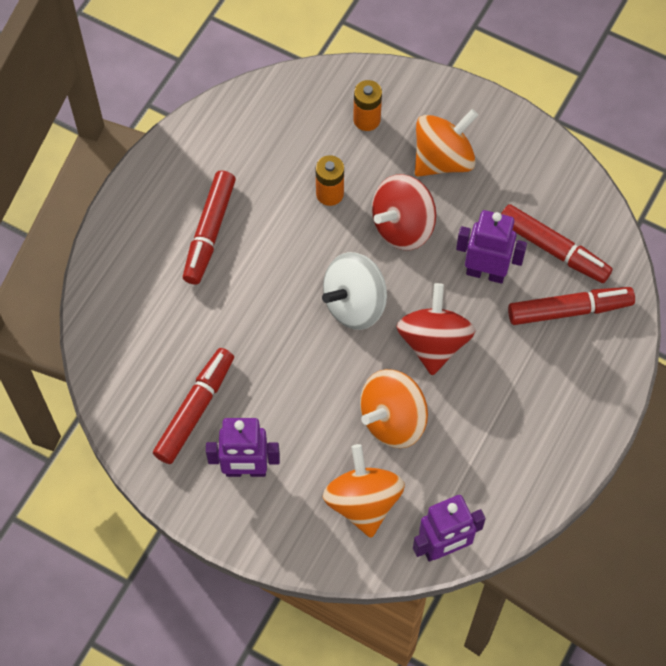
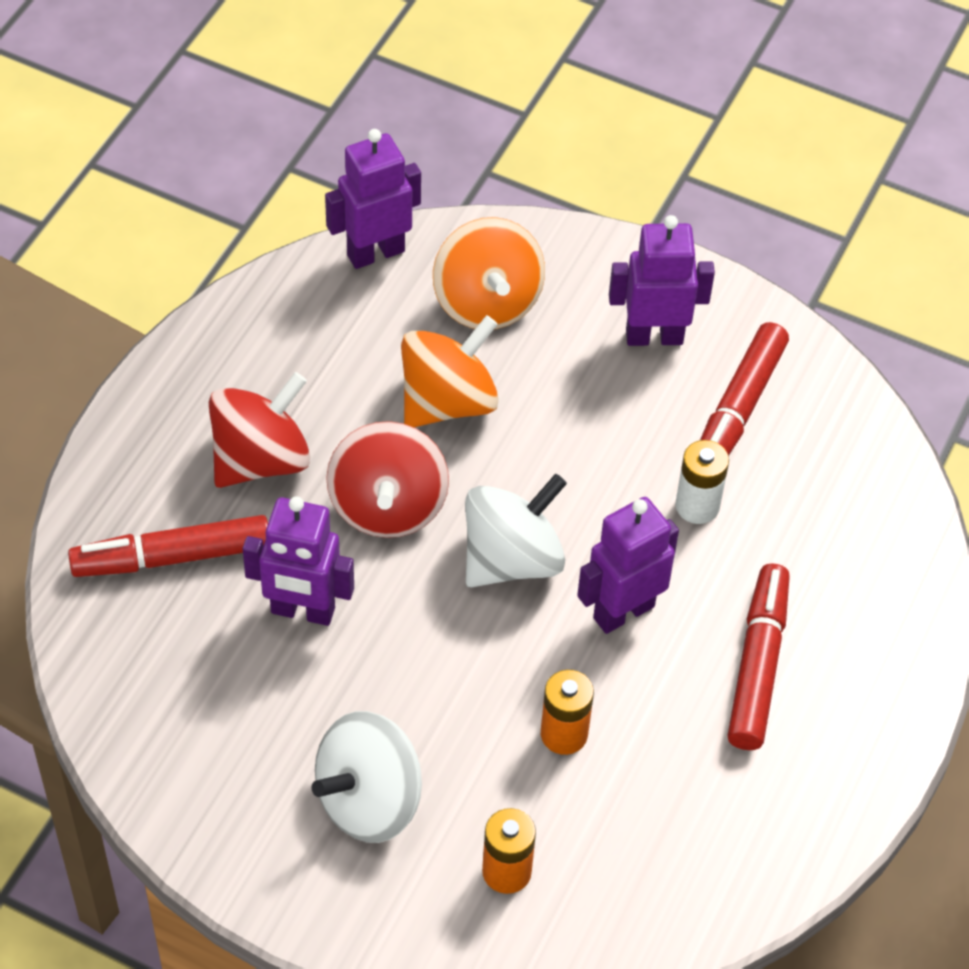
camera: 175 degrees right, 10 degrees down
red spinning top [371,174,436,250] -> red spinning top moved to [209,372,310,488]
orange spinning top [415,109,478,177] -> white spinning top [312,711,422,843]
red marker [501,204,613,283] -> none
none -> purple robot [577,497,679,634]
none -> white battery [675,440,729,524]

